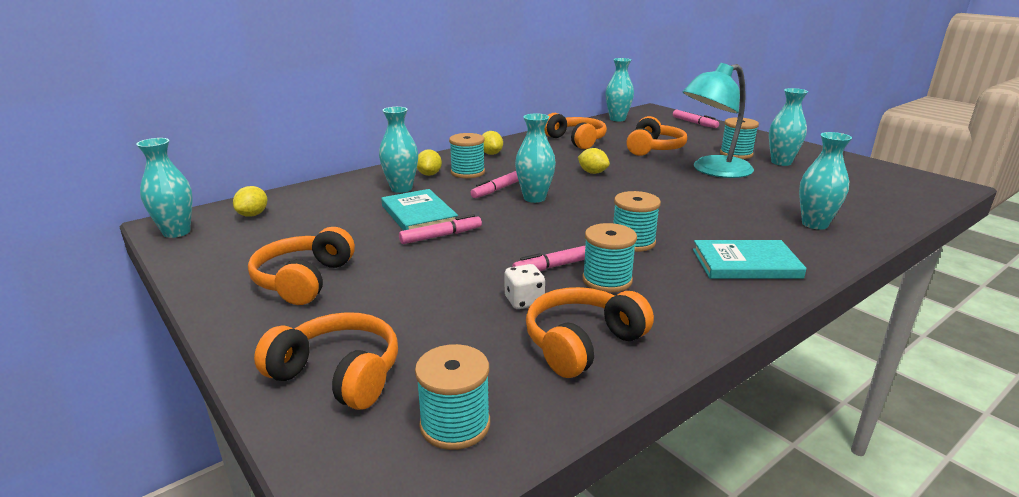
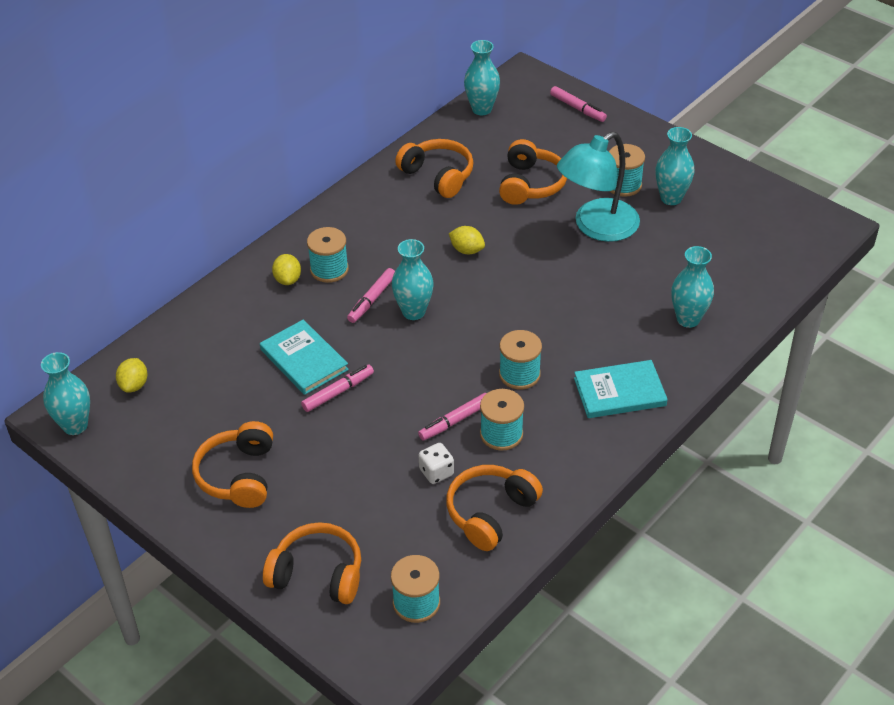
camera: 10 degrees left, 20 degrees up
turquoise vase [379,107,418,193] -> none
yellow lemon [482,131,503,155] -> none

